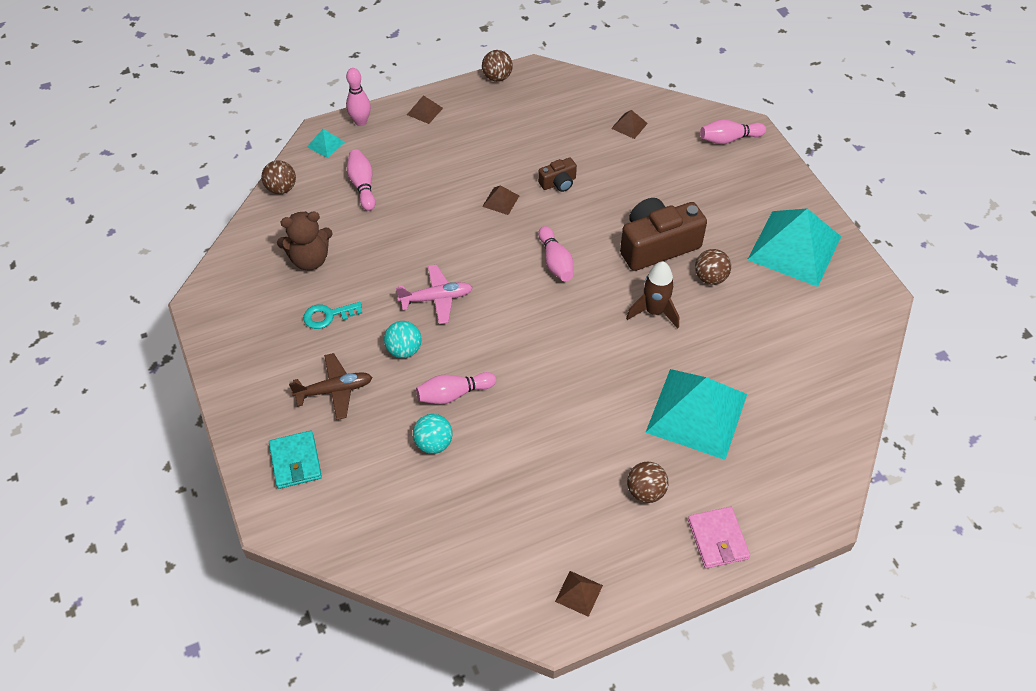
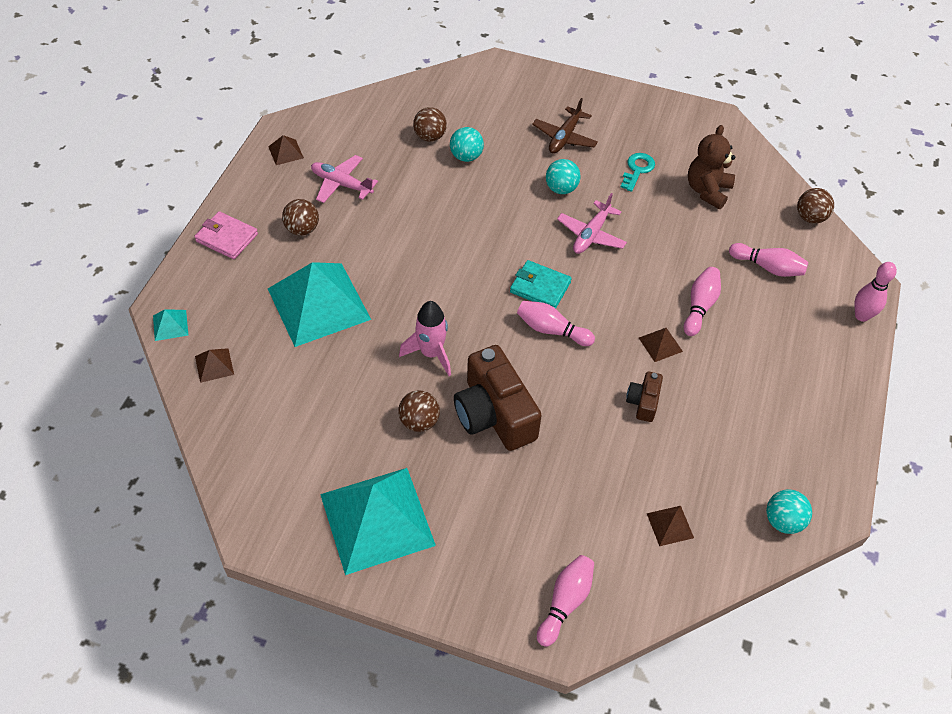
camera: 130 degrees right, 0 degrees up
turquoise wallet [269,431,322,489] -> turquoise wallet moved to [510,260,572,309]
turquoise pyramid [307,129,345,158] -> turquoise pyramid moved to [153,309,188,341]
brown pyramid [407,95,443,124] -> brown pyramid moved to [195,348,234,383]
pink bowling pin [416,372,496,404] -> pink bowling pin moved to [684,267,721,336]
brown ball [482,50,513,82] -> brown ball moved to [413,107,447,142]
brown camera [620,198,707,271] -> brown camera turned 135 degrees clockwise [454,345,542,451]
brown rocket [626,261,679,329] -> pink rocket [399,301,451,376]
none -> pink plane [311,155,378,203]
none -> turquoise ball [766,490,812,534]

